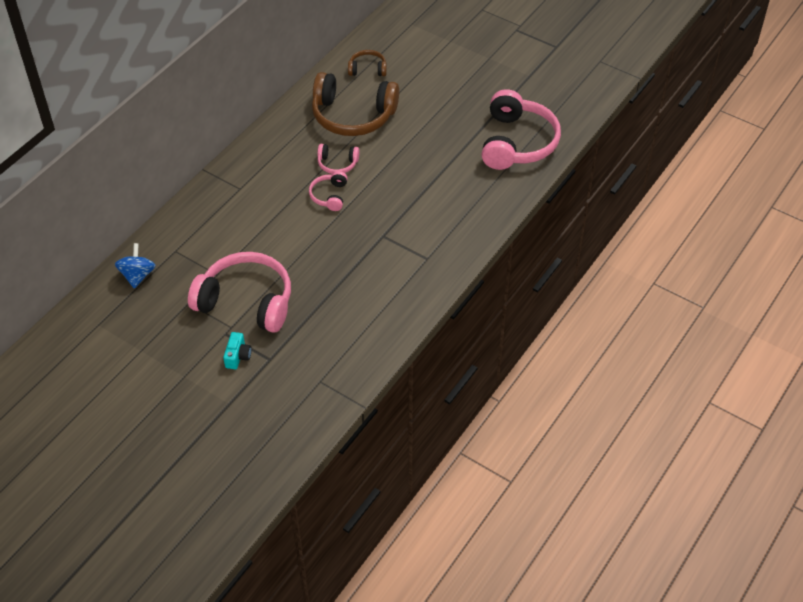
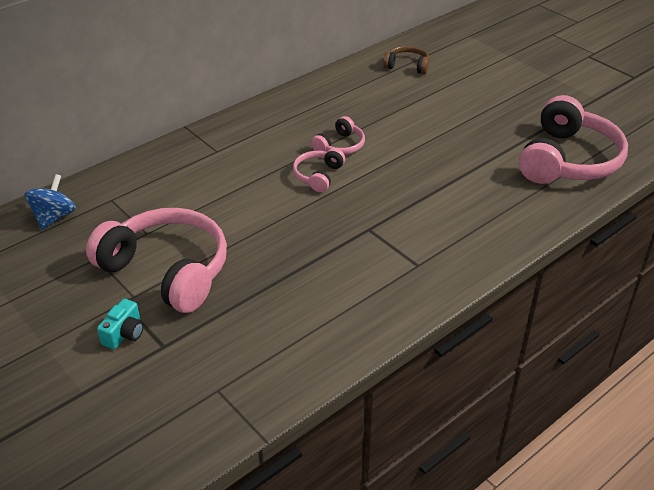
camera: 15 degrees right, 10 degrees down
brown headphones [312,72,399,136] -> none
pink headphones [317,144,360,174] -> pink headphones turned 75 degrees counterclockwise [311,116,365,155]

